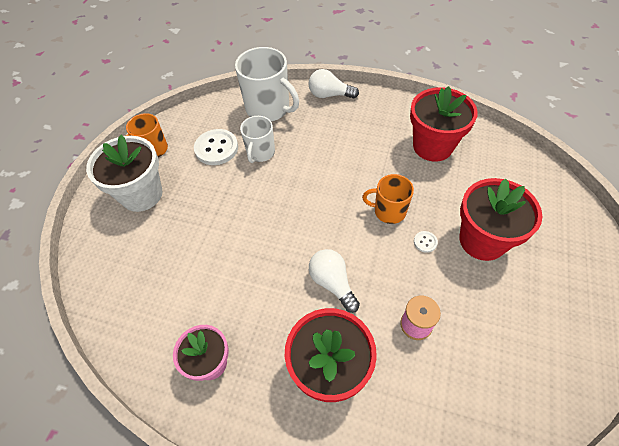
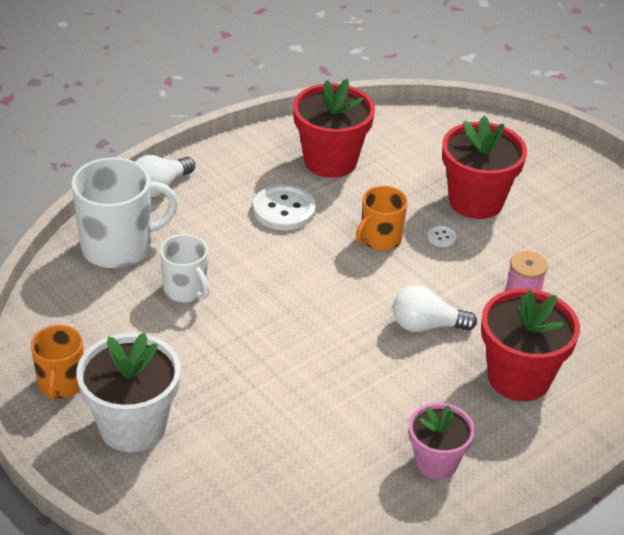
camera: 60 degrees left, 15 degrees down
white button [194,129,238,165] -> white button moved to [253,184,316,230]

